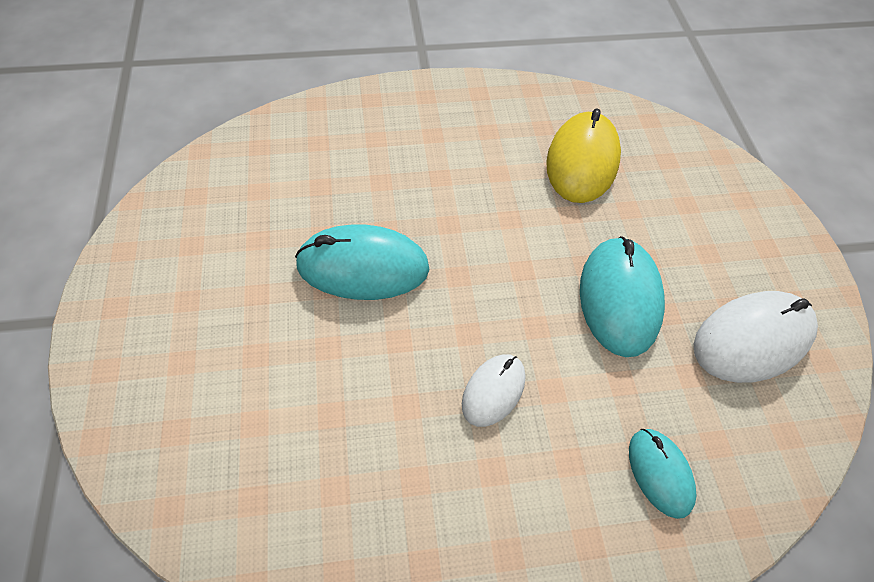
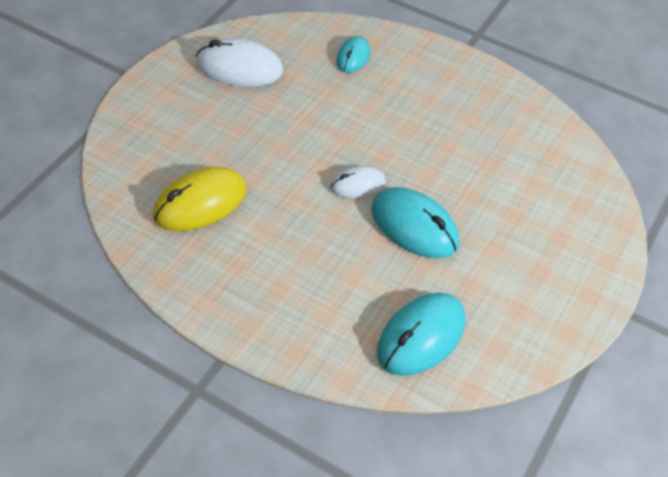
camera: 140 degrees left, 5 degrees down
white mouse [462,354,525,427] -> white mouse moved to [330,166,386,198]
turquoise mouse [580,236,665,357] -> turquoise mouse moved to [377,293,465,376]

